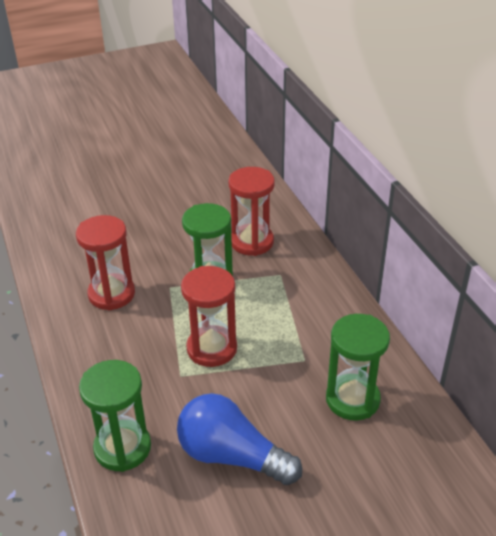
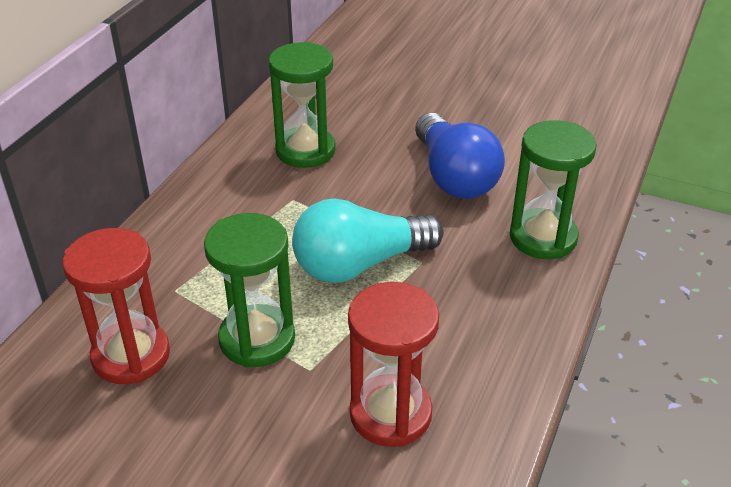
camera: 135 degrees left, 0 degrees up
red hourglass [181,266,237,367] -> turquoise light bulb [292,199,444,283]

